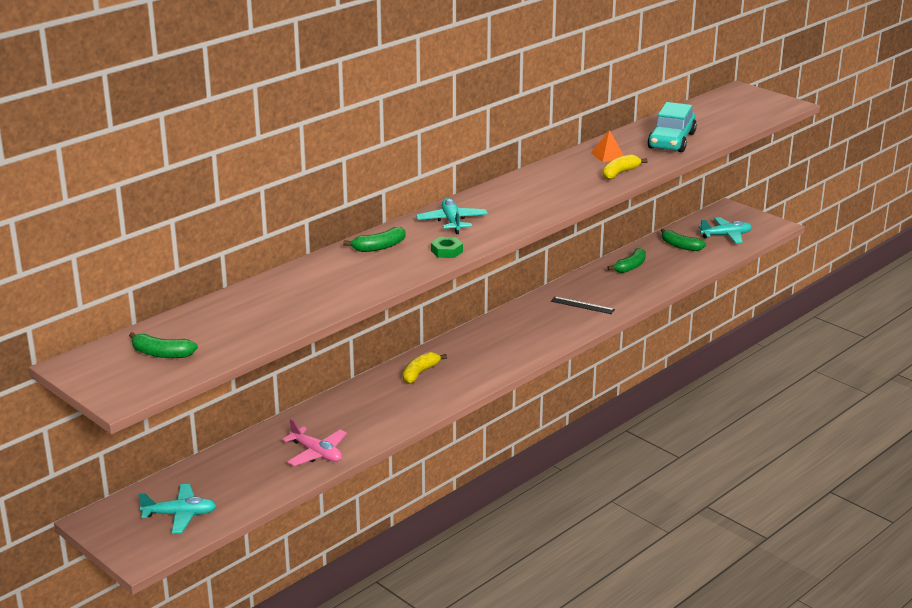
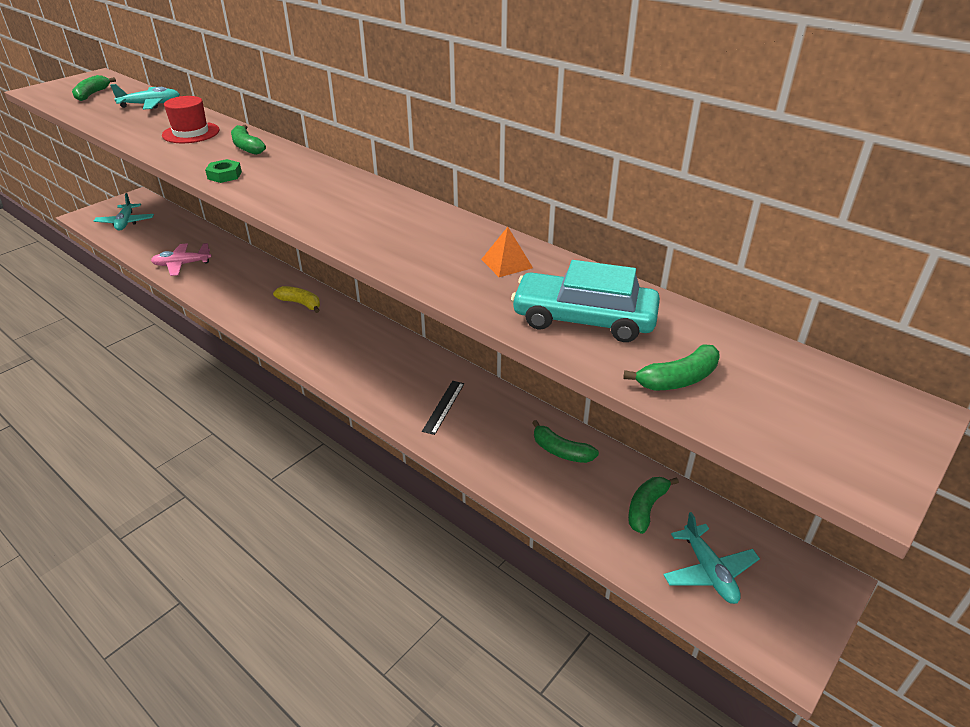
camera: 85 degrees right, 10 degrees up
pink plane [282,418,347,466] -> pink plane turned 45 degrees clockwise [151,243,212,276]
turquoise plane [416,198,488,234] -> turquoise plane moved to [110,84,180,110]
yellow banana [603,154,648,180] -> none
none -> red hat [162,96,220,143]
none -> green banana [623,344,720,391]

